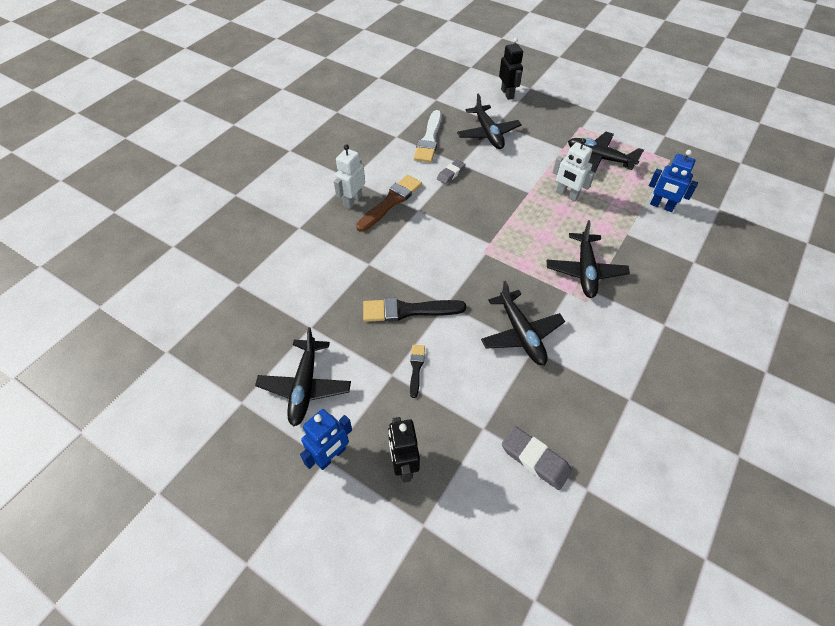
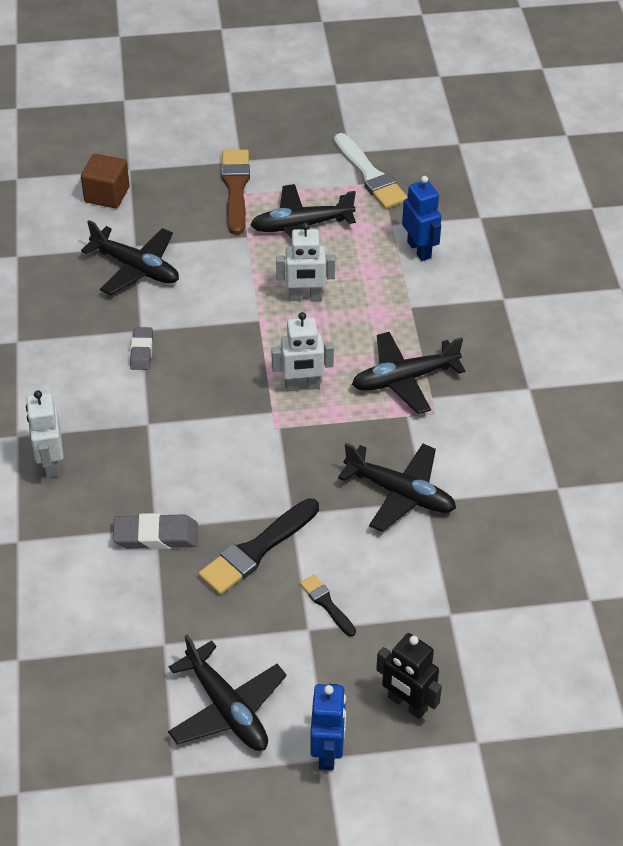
camera: 40 degrees left, 5 degrees down
brown brush [356,175,422,232] -> brown brush moved to [221,149,250,235]
white brush [414,110,442,163] -> white brush moved to [334,133,408,209]
black robot [499,38,523,100] -> brown cube [81,154,130,208]
grey eraser [502,426,572,490] -> grey eraser moved to [113,513,198,549]
black plane [547,220,630,298] -> black plane turned 105 degrees clockwise [352,332,465,414]
blue robot [649,150,698,212] -> blue robot turned 105 degrees counterclockwise [402,176,441,261]
none -> white robot [271,312,334,392]

